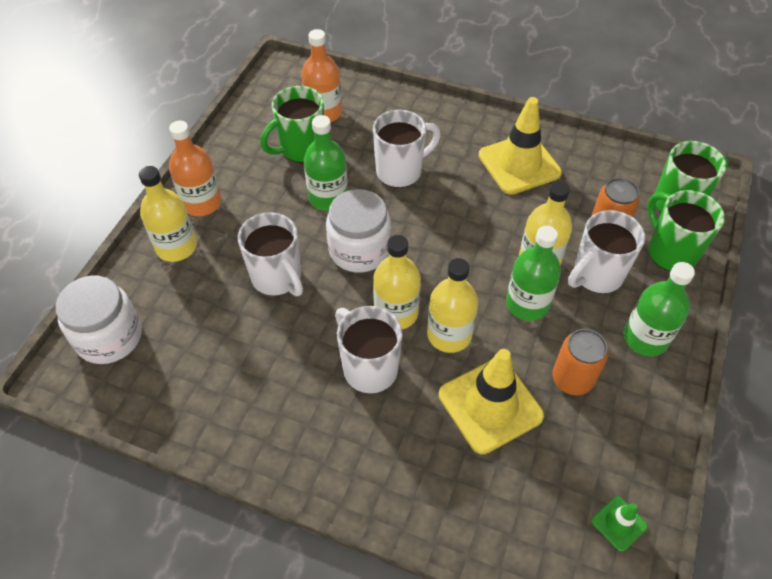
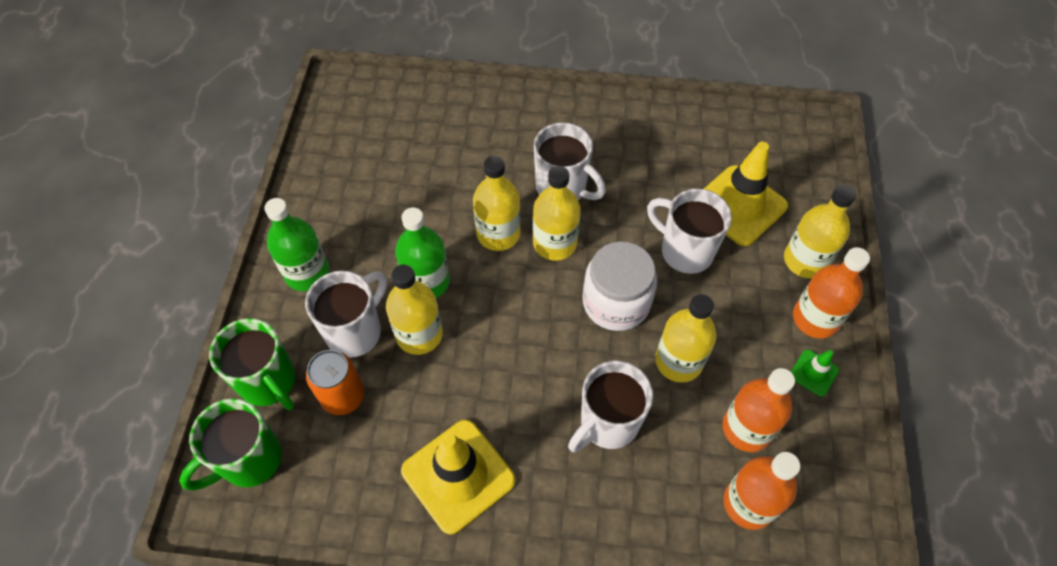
camera: 165 degrees right, 5 degrees up
white jar [56,276,142,364] -> none
green mug [260,86,324,163] -> orange bottle [722,368,795,452]
green bottle [304,115,348,211] -> yellow bottle [655,294,717,383]
yellow traffic cone [439,349,544,454] -> yellow traffic cone moved to [704,142,788,246]
orange can [552,329,608,395] -> none
green traffic cone [591,496,648,552] -> green traffic cone moved to [791,349,839,397]

